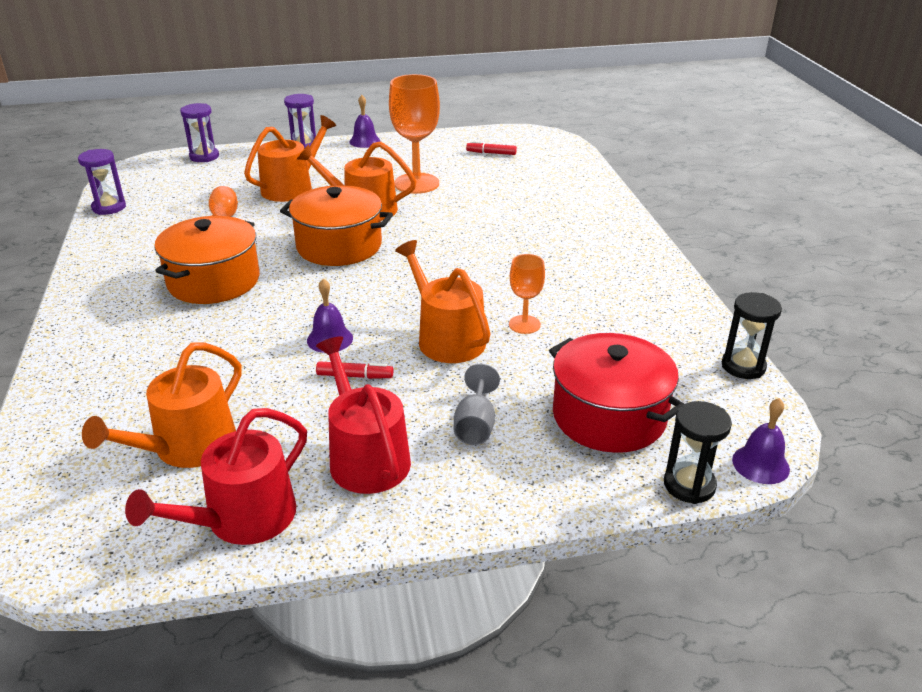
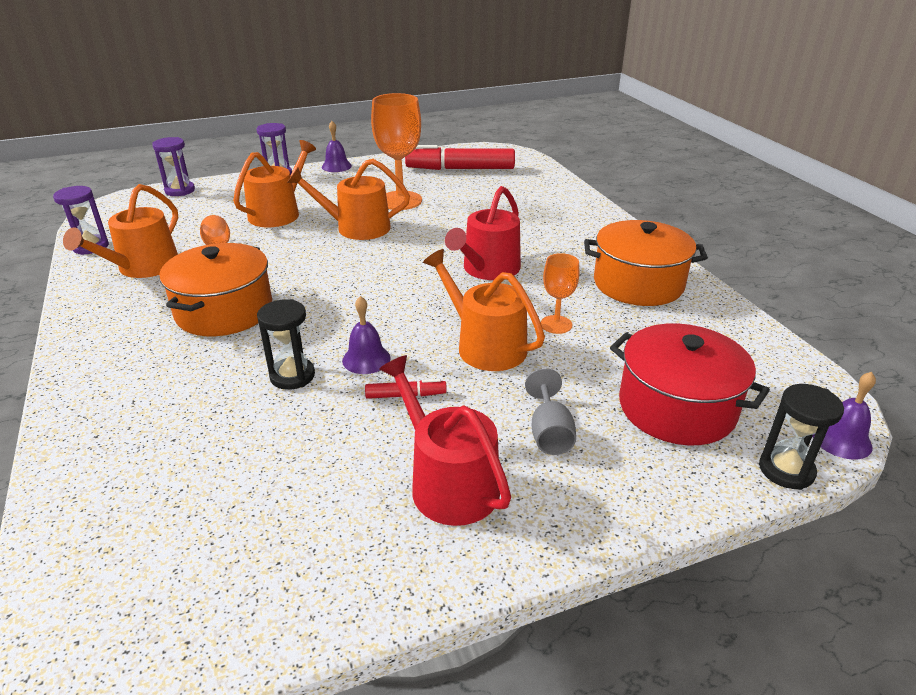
camera: 10 degrees left, 0 degrees up
orange watering can [82,342,242,468] -> orange watering can moved to [63,184,178,278]
red watering can [125,408,307,545] -> red watering can moved to [445,186,521,280]
orange pot [280,185,393,266] -> orange pot moved to [584,220,708,306]
red marker [466,141,517,155] -> red marker [405,145,515,170], size x2.31
black hourglass [722,292,782,379] -> black hourglass moved to [257,299,315,390]

